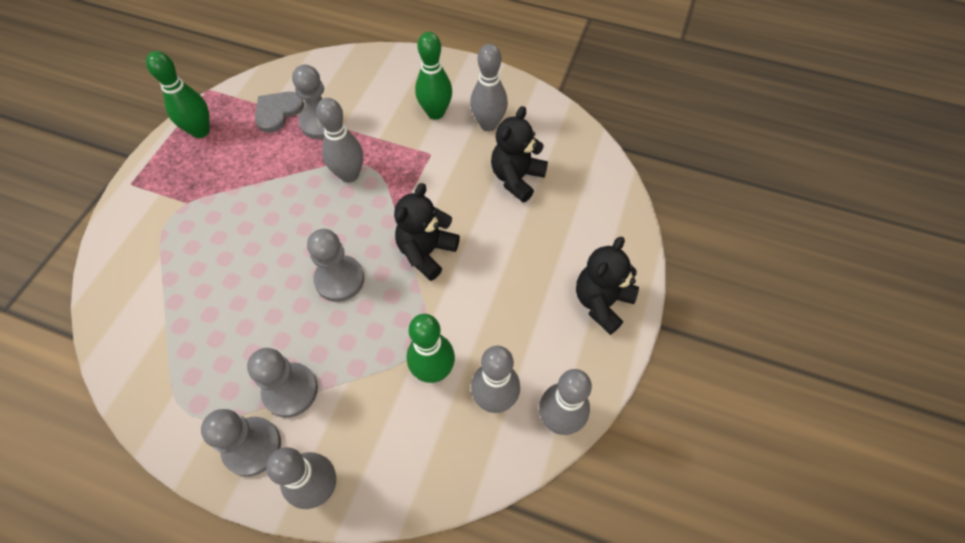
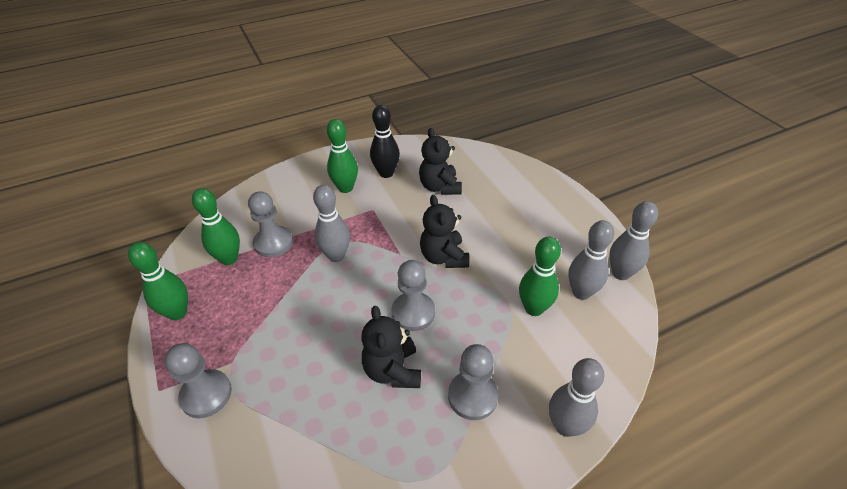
camera: 45 degrees left, 15 degrees down
grey pawn [201,409,281,476] -> grey pawn moved to [164,343,232,418]
grey heart [255,92,304,133] -> green bowling pin [192,188,240,265]
grey bowling pin [470,44,508,131] -> black bowling pin [370,105,400,178]
black teddy bear [576,236,639,335] -> black teddy bear moved to [361,306,421,388]

